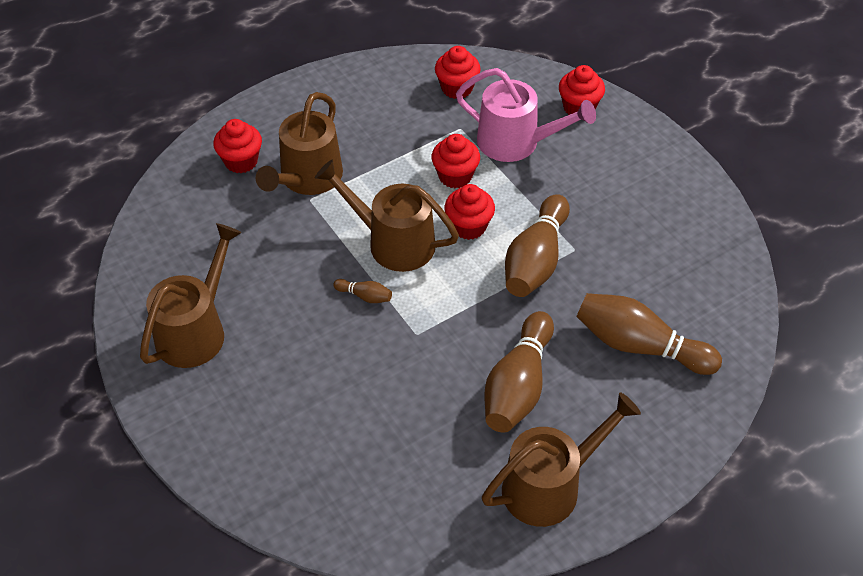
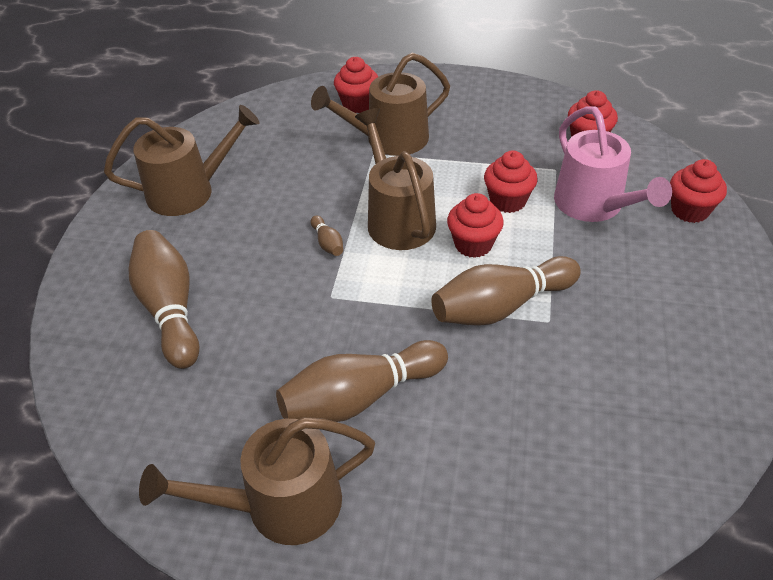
camera: 45 degrees right, 5 degrees down
brown watering can [482,392,641,527] -> brown watering can turned 150 degrees clockwise [139,417,375,545]
brown bowling pin [576,293,722,375] -> brown bowling pin moved to [129,230,200,369]

